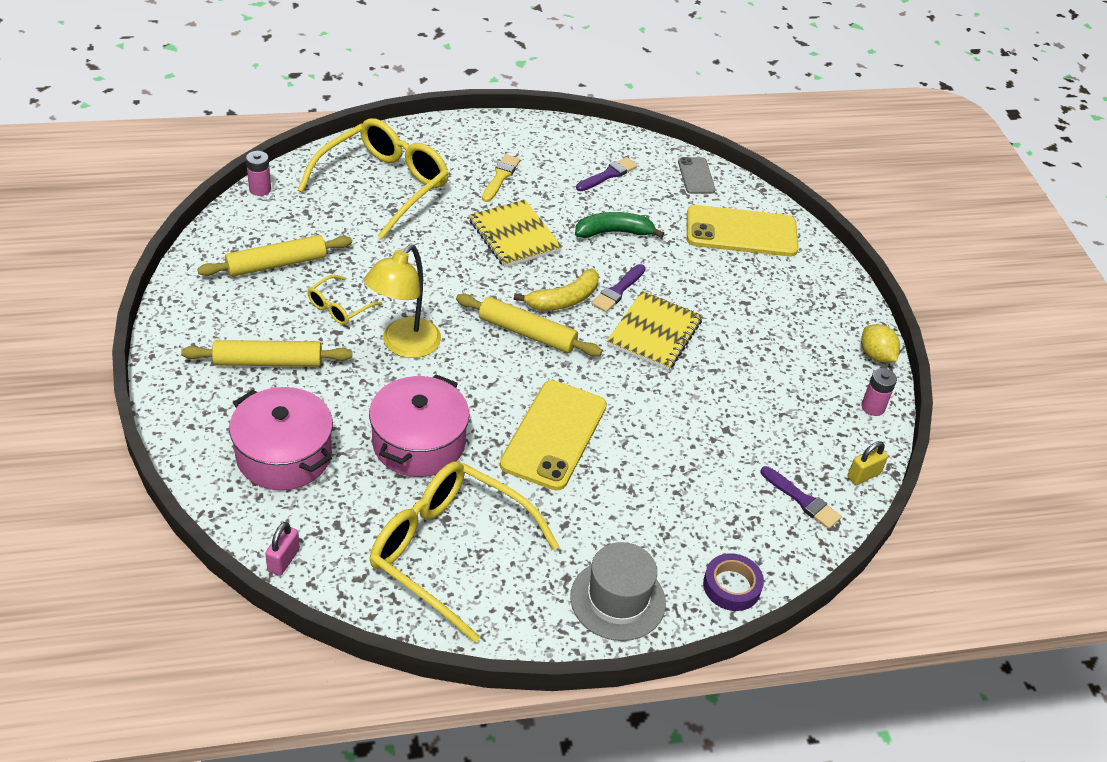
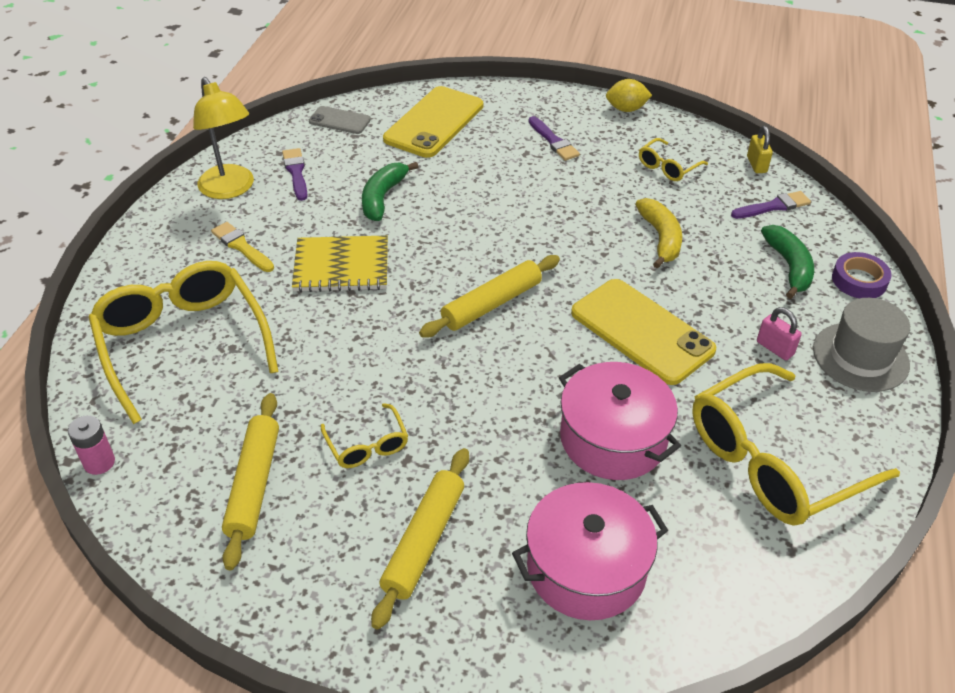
camera: 60 degrees left, 0 degrees up
pink padlock [265,522,300,576] -> pink padlock moved to [757,307,802,360]
yellow lamp [364,244,441,358] -> yellow lamp moved to [193,77,254,199]
yellow banana [514,269,599,311] -> yellow banana moved to [635,198,682,269]
purple brush [591,264,645,312] -> purple brush moved to [529,116,580,161]
yellow notebook [607,291,703,371] -> none
pink battery [861,368,897,416] -> none
none -> yellow glasses [639,138,708,181]
none -> green banana [761,225,814,299]

